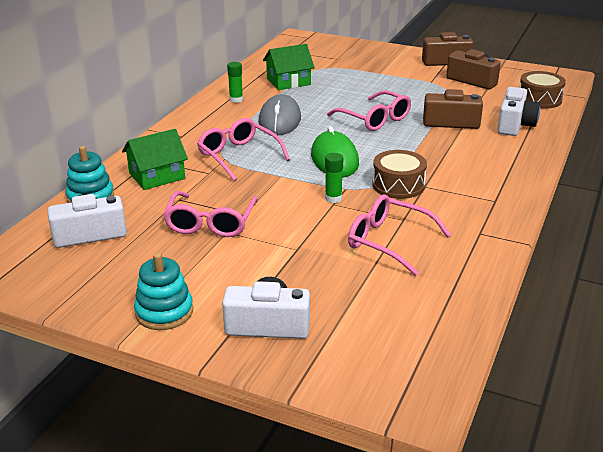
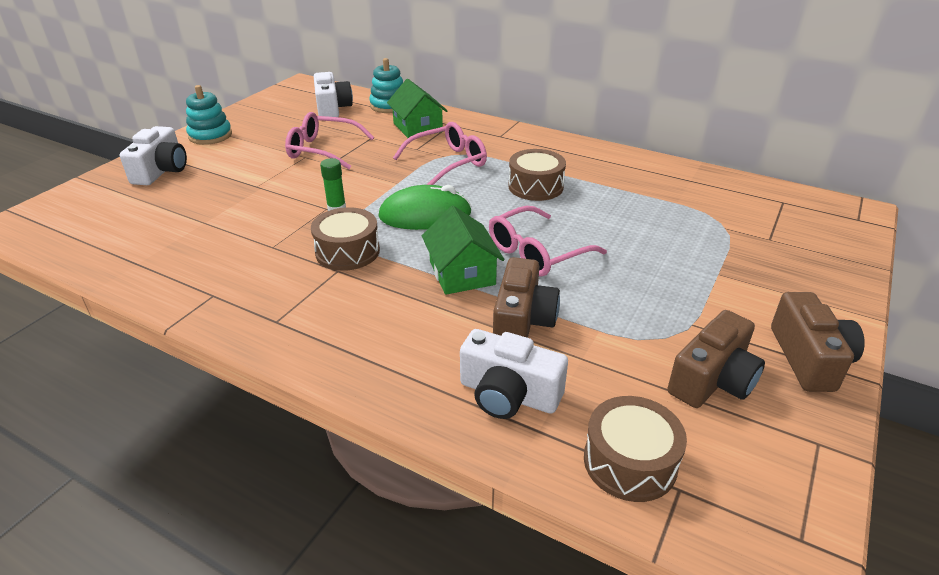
camera: 95 degrees right, 5 degrees up
green glue stick [227,62,243,103] -> none
grey mouse [259,94,301,135] -> brown drum [508,149,566,201]
green house [263,44,315,90] -> green house moved to [422,206,504,295]
pink glasses [348,194,451,276] -> none

